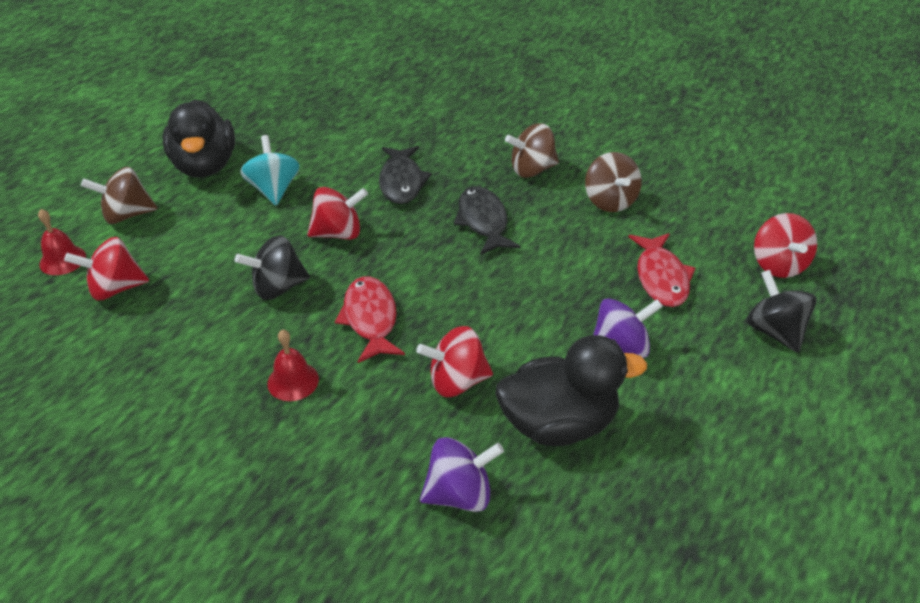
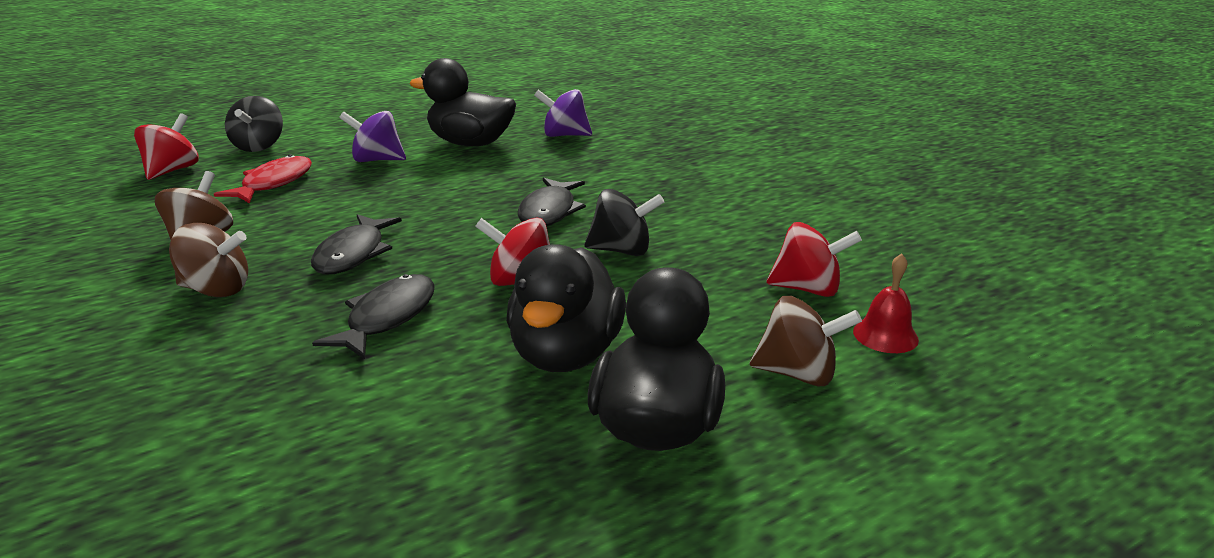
camera: 155 degrees left, 15 degrees down
turquoise spinning top [240,135,300,205] -> black duck [506,244,626,372]
red bell [267,329,319,401] -> none
red fish [335,276,405,363] -> black fish [518,178,586,226]
red spinning top [416,326,493,397] -> none

